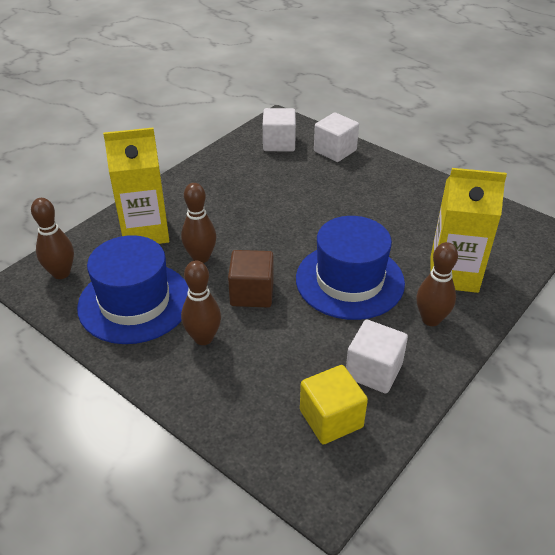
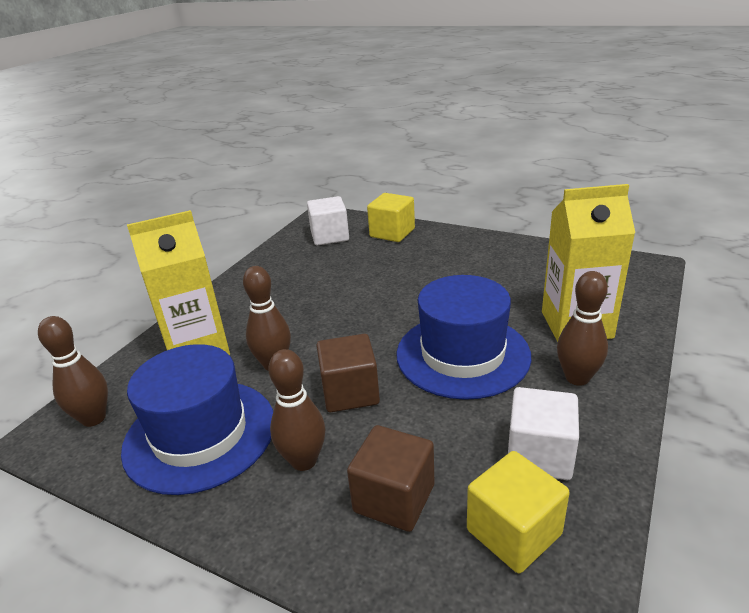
camera: 10 degrees left, 10 degrees down
white cube [314,112,359,162] -> yellow cube [367,193,415,242]
none -> brown cube [347,425,434,532]

